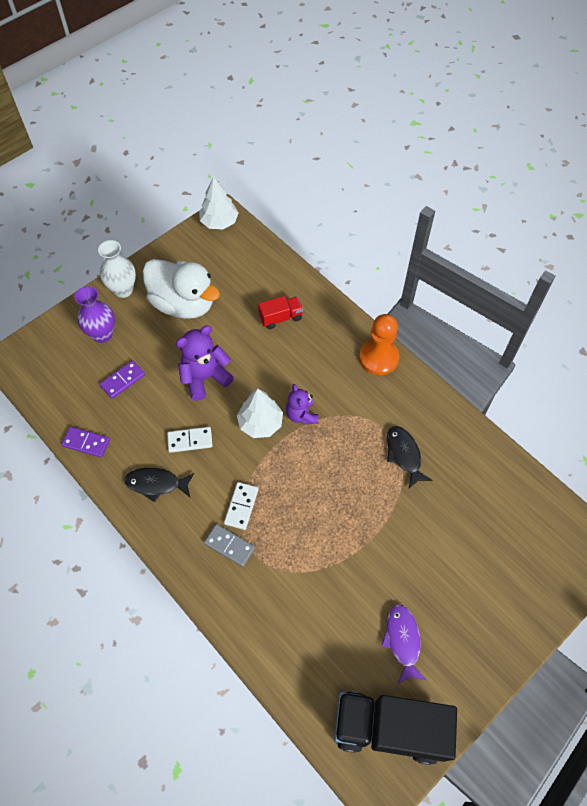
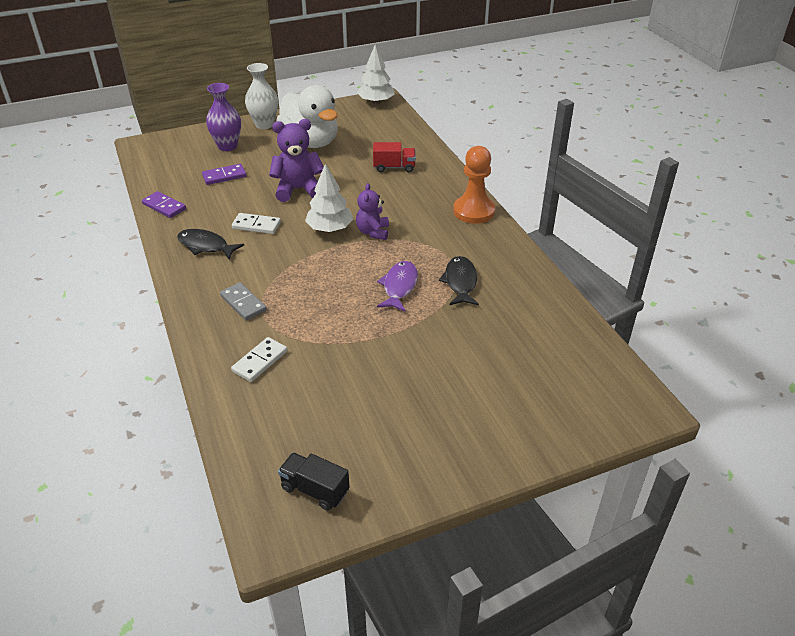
camera: 20 degrees right, 20 degrees down
white domino [224,482,259,530] -> white domino moved to [231,337,287,382]
black truck [334,691,457,765] -> black truck [278,453,350,511], size x0.50
purple fish [381,604,427,684] -> purple fish moved to [377,261,418,312]

